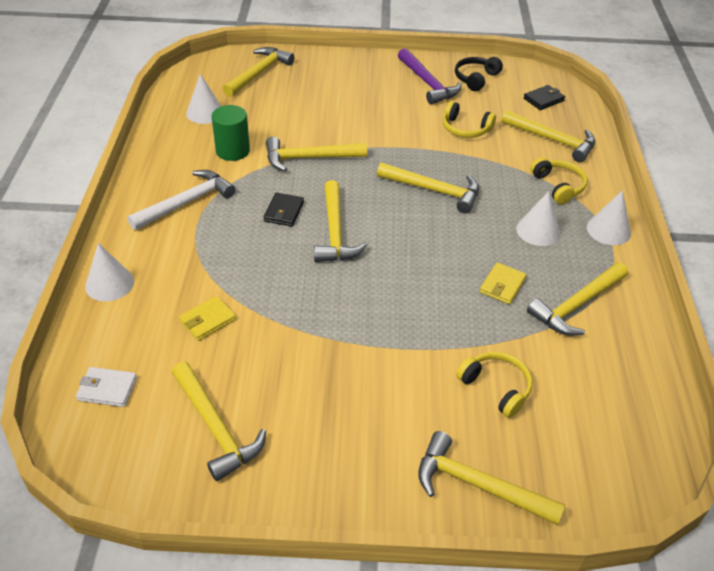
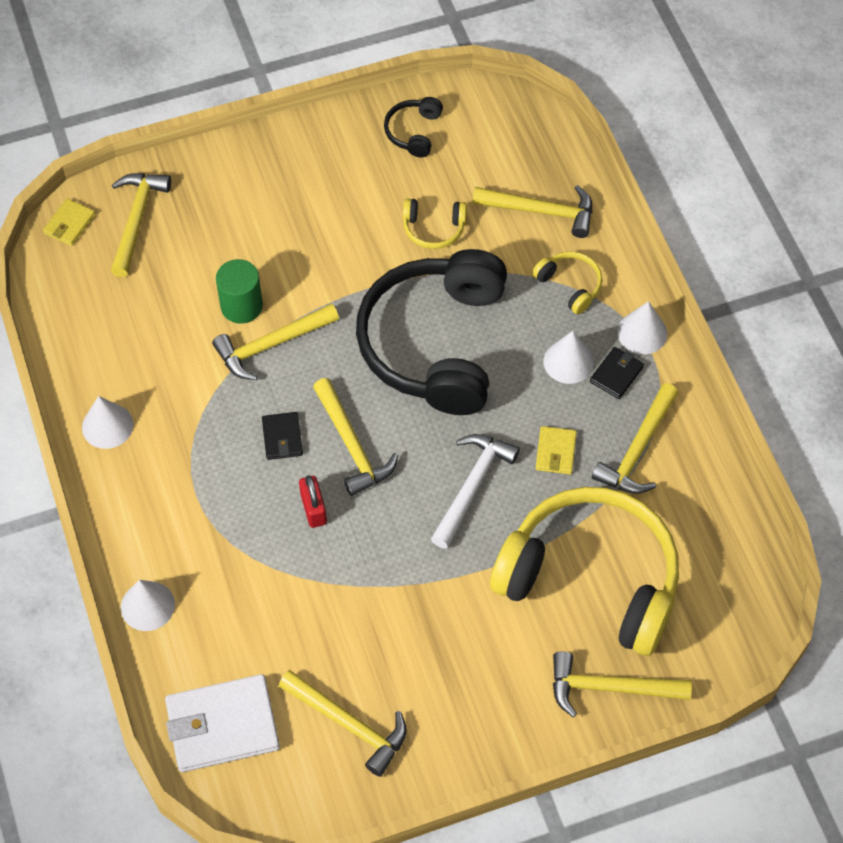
camera: 20 degrees left, 15 degrees up
white wallet [76,367,137,407] -> white wallet [165,674,280,772], size x1.98
white hammer [127,170,236,230] -> white hammer moved to [431,434,520,549]
yellow wallet [179,296,236,341] -> yellow wallet moved to [43,198,96,246]
white cone [186,74,221,124] -> white cone moved to [82,396,133,449]
green cylinder [211,105,250,161] -> green cylinder moved to [216,259,263,324]
yellow hammer [377,163,479,213] -> black headphones [356,249,507,415]
purple hammer [398,48,461,104] -> none
yellow headphones [456,352,532,418] -> yellow headphones [490,487,679,656], size x2.47
black wallet [523,85,565,110] -> black wallet moved to [590,347,644,399]
none -> red padlock [299,475,327,528]

